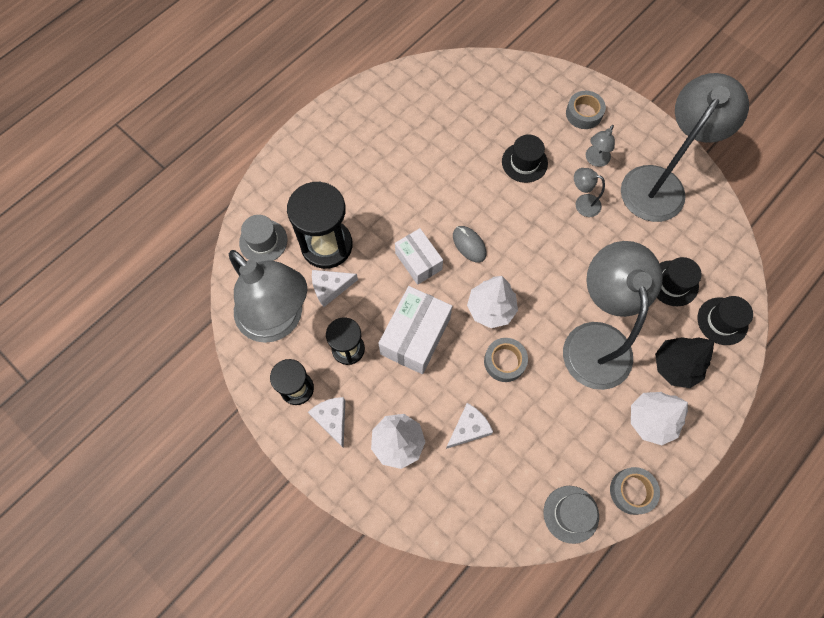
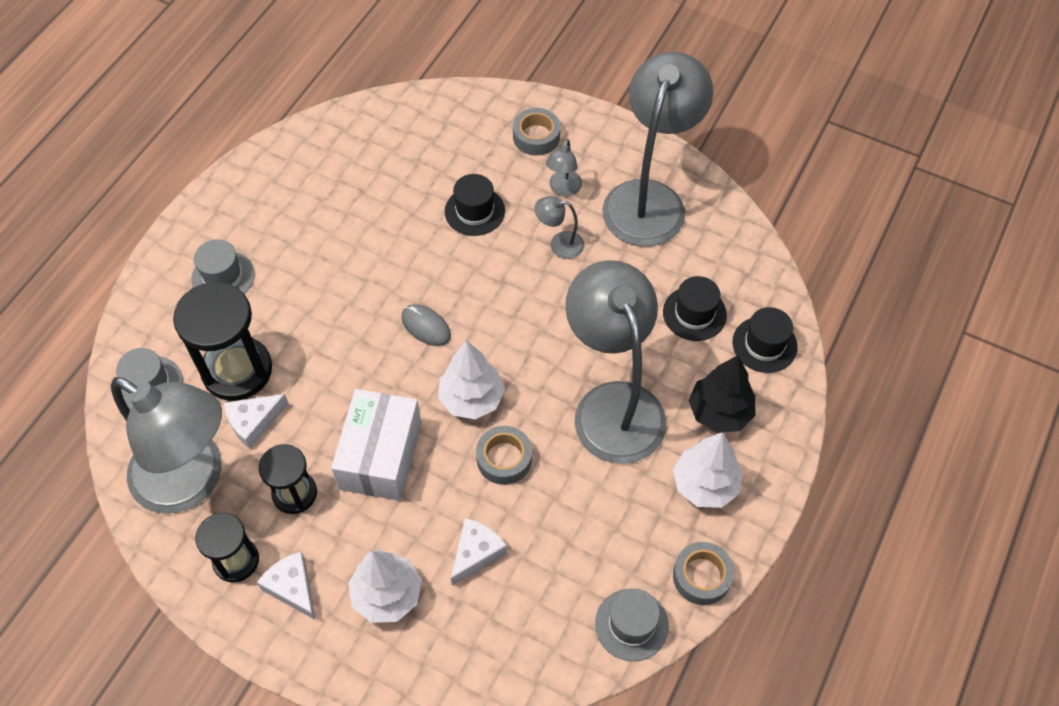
camera: 15 degrees left, 10 degrees down
white box [395,228,443,285] -> none
none -> grey hat [191,239,255,294]

